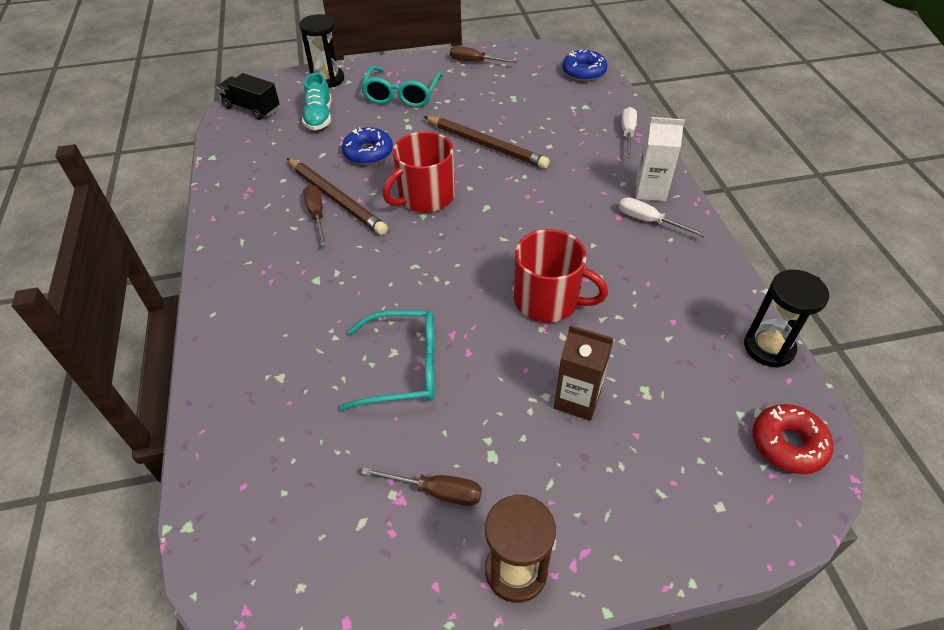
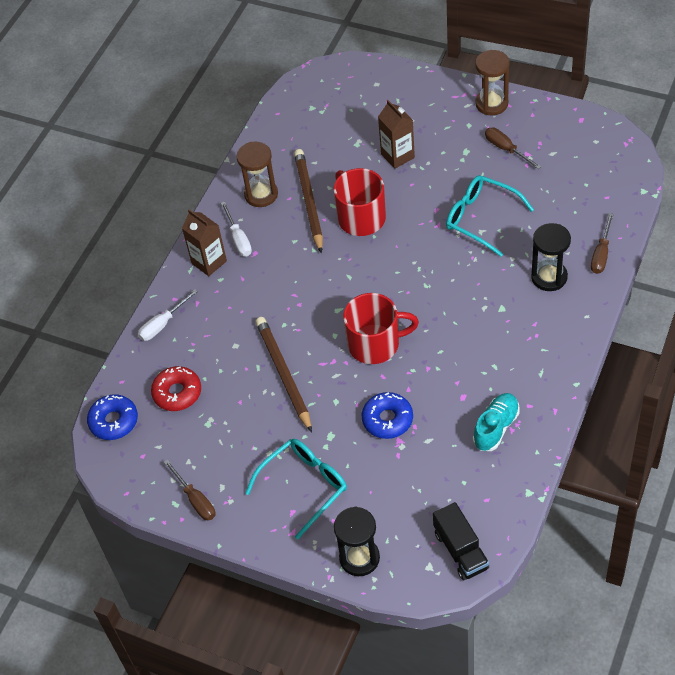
camera: 140 degrees left, 5 degrees up
brown pencil [286,158,388,235] -> brown pencil moved to [294,149,323,253]
turquoise shoe [302,72,331,130] -> turquoise shoe moved to [473,393,520,451]
brown screwdriver [303,185,327,246] -> brown screwdriver moved to [591,213,614,274]
white carton [636,117,685,201] -> brown carton [182,209,227,276]
black hourglass [744,269,829,368] -> black hourglass moved to [531,223,571,291]
red donut [752,404,833,474] -> red donut moved to [151,366,201,411]
none -> brown hourglass [236,142,278,207]

